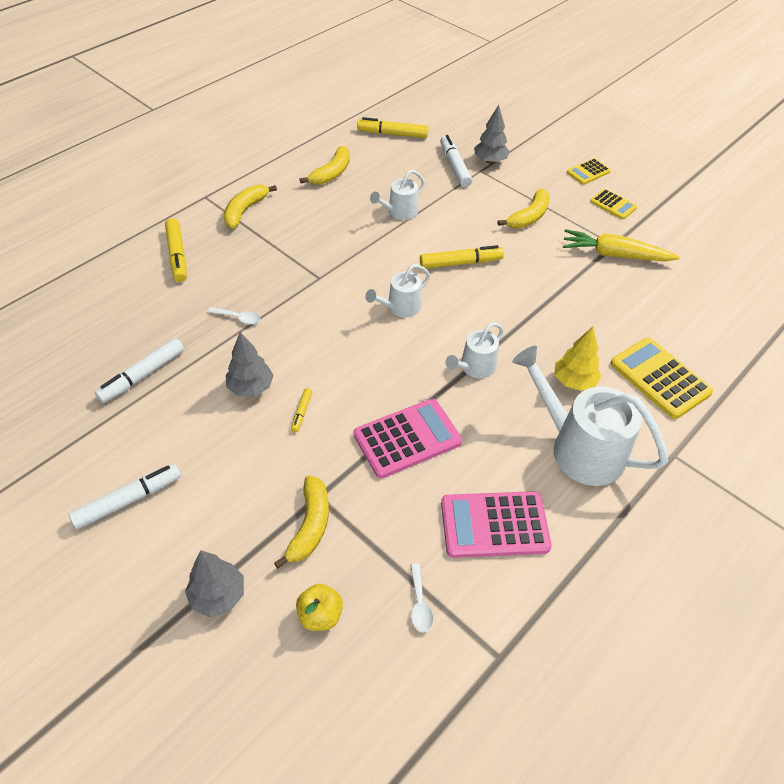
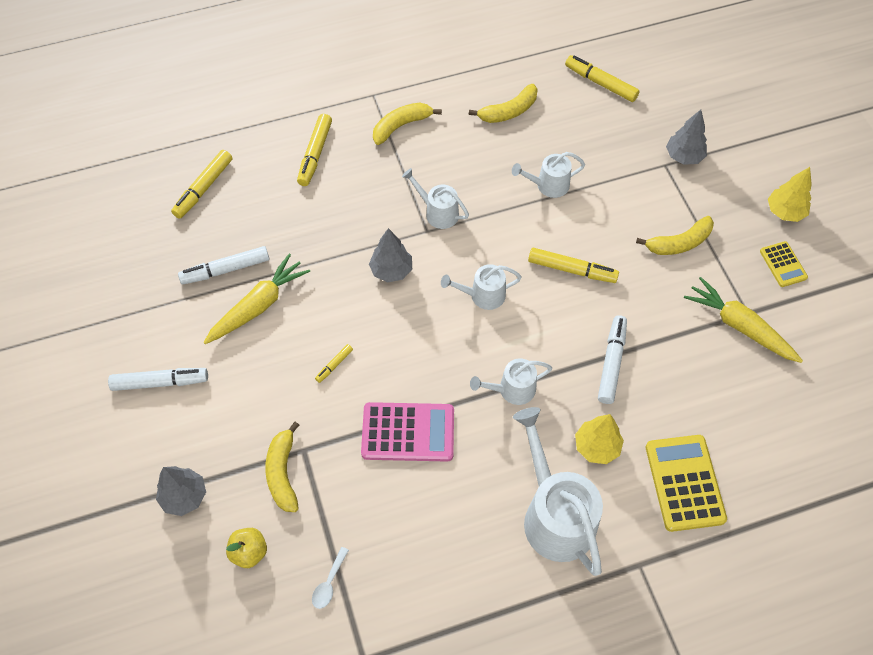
camera: 30 degrees right, 10 degrees up
white spoon [208,307,261,324] -> none
grey tree [226,332,274,396] -> grey tree moved to [369,228,412,282]
yellow banana [274,475,329,569] -> yellow banana turned 135 degrees clockwise [265,422,299,512]
white marker [440,135,472,187] -> white marker moved to [598,315,627,404]
pink calculator [441,491,552,558] -> none
yellow calculator [567,158,611,185] -> yellow tree [768,167,812,222]
none -> yellow marker [171,150,233,219]
none -> yellow carrot [204,253,310,344]
none -> white watering can [402,168,469,229]

